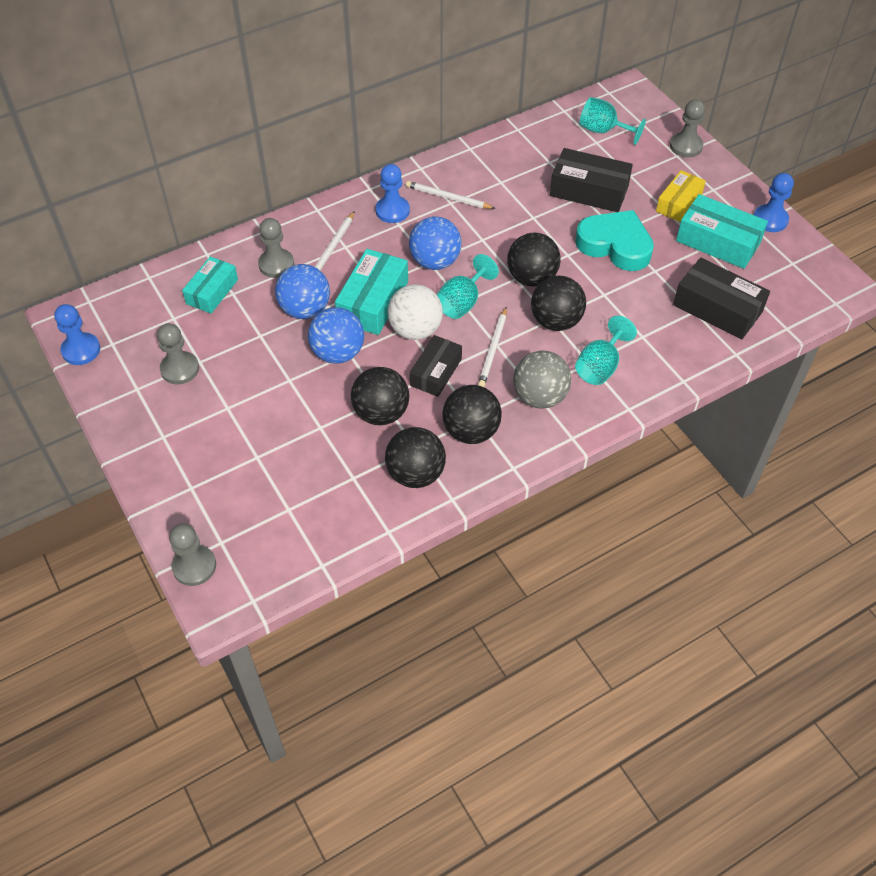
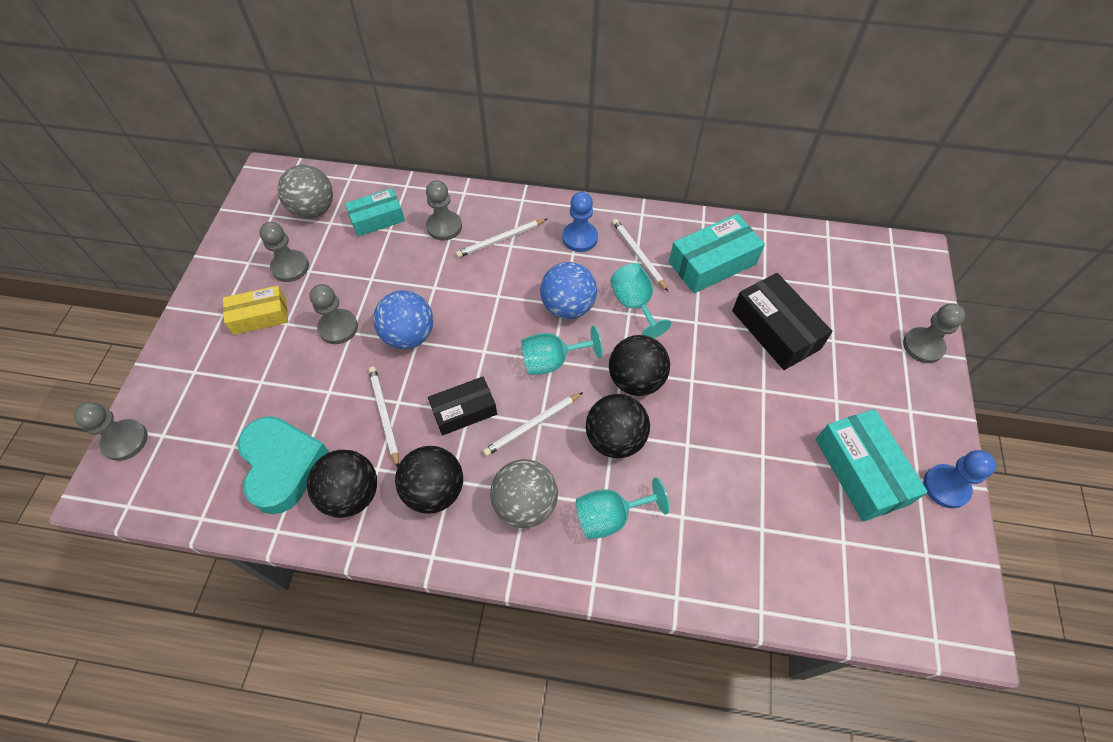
camera: 40 degrees right, 5 degrees up
blue pawn [54,304,100,365] -> none
blue ball [275,264,330,319] -> none
turquoise box [335,249,408,335] -> turquoise box moved to [669,214,765,293]
black ball [351,367,409,425] -> white pencil [369,367,399,467]
white ball [388,284,443,340] -> none
turquoise heart [575,210,654,271] -> turquoise heart moved to [238,416,329,514]
turquoise goblet [579,97,646,145] -> turquoise goblet moved to [610,263,671,338]
yellow box [656,170,706,222] -> yellow box moved to [223,286,288,335]
black box [673,258,770,339] -> none
none -> grey ball [278,165,333,219]
none -> grey pawn [310,284,358,344]

